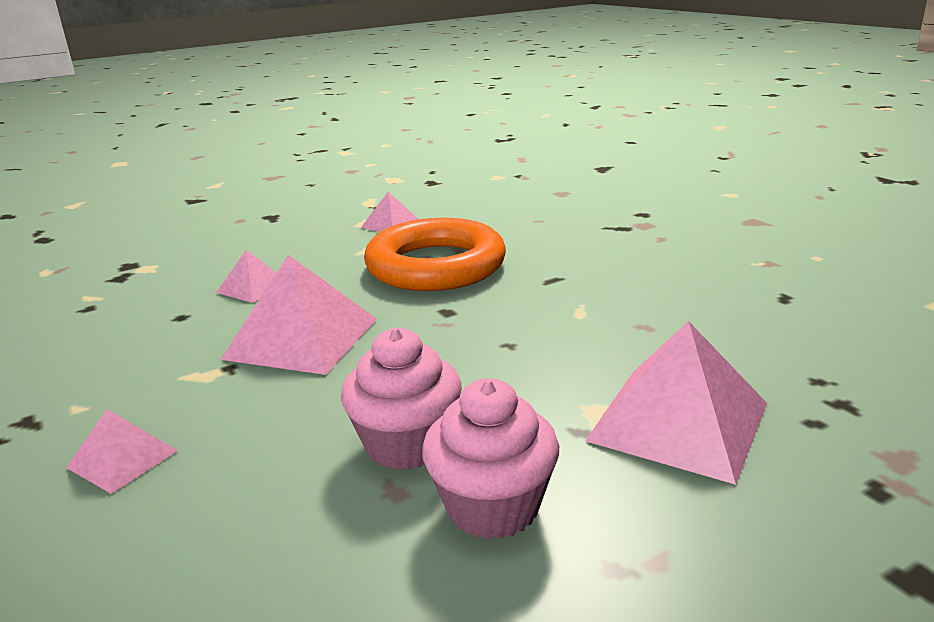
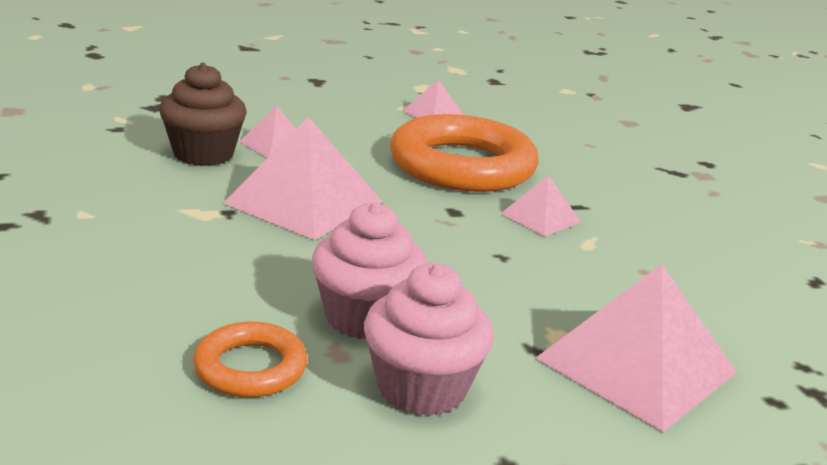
camera: 10 degrees right, 0 degrees up
pink pyramid [66,409,178,494] -> pink pyramid moved to [500,176,581,236]
none -> brown cupcake [159,63,247,166]
none -> orange ring [193,322,307,397]

